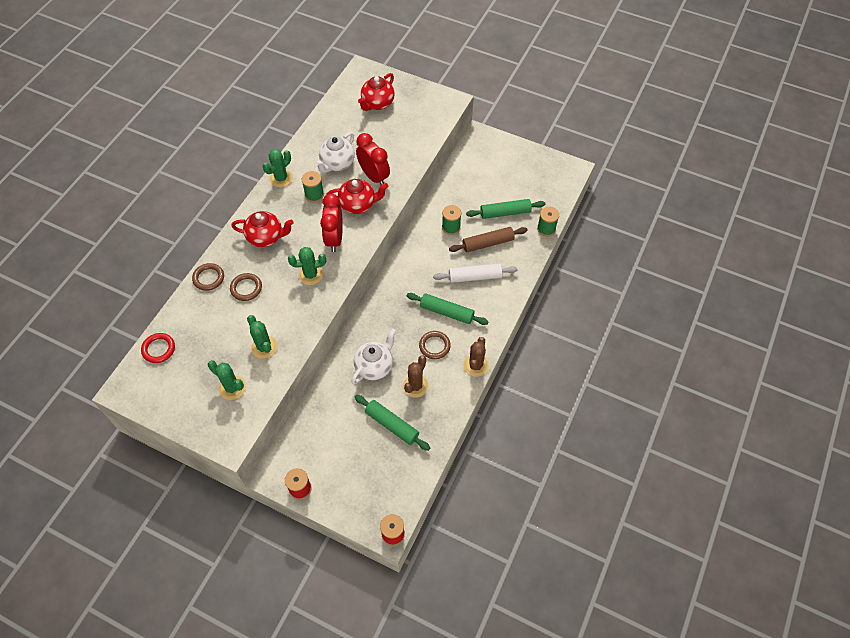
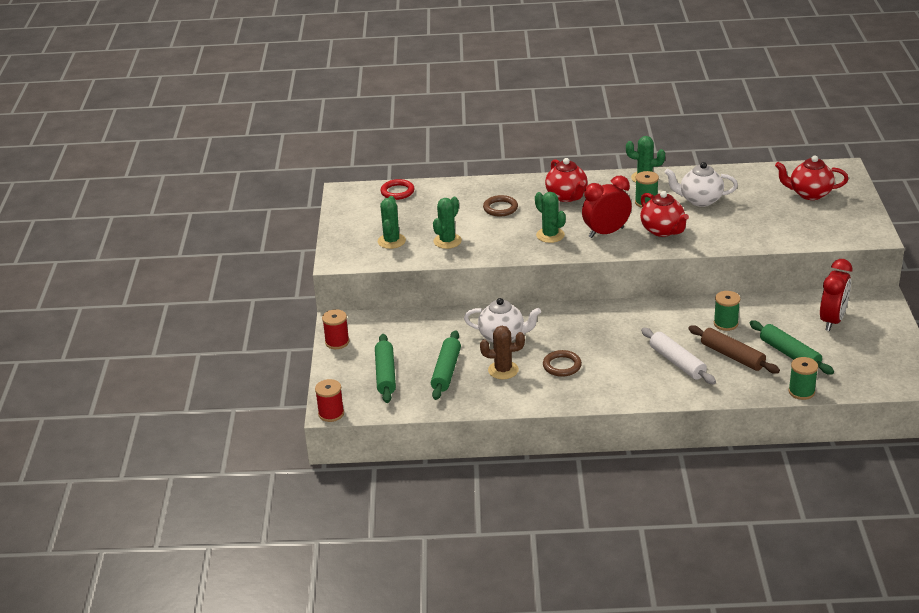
camera: 65 degrees right, 25 degrees down
brown ring [192,263,224,291] -> none
red clock [356,133,390,185] -> red clock moved to [820,259,852,331]
green rolling pin [407,293,489,325] -> green rolling pin moved to [375,334,396,403]
brown cactus [463,337,489,377] -> none

